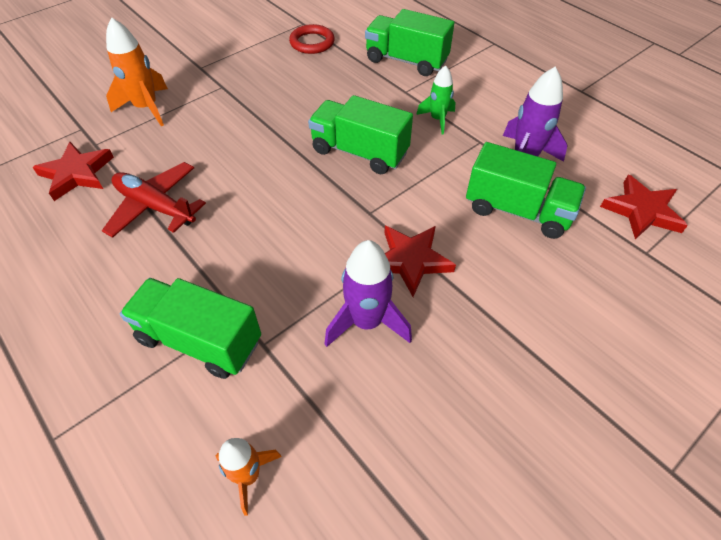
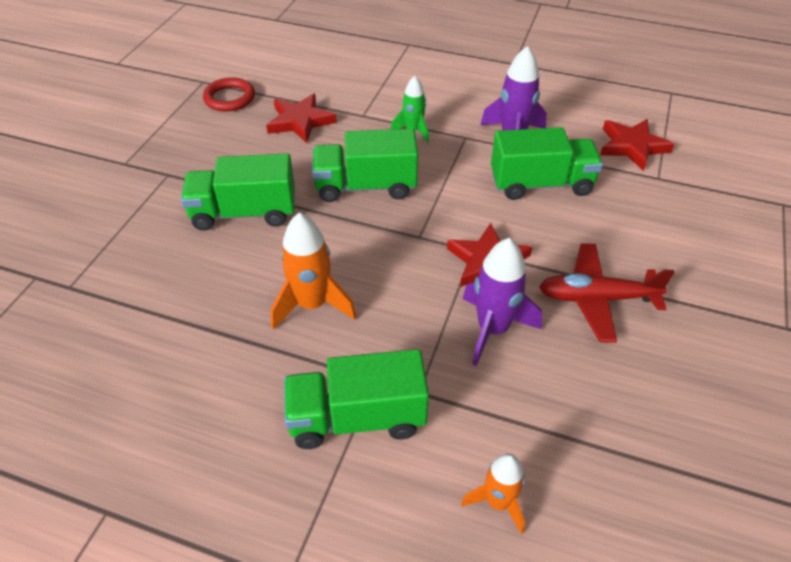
camera: 30 degrees left, 5 degrees down
red star [32,142,114,201] -> red star moved to [266,94,337,143]
red plane [102,162,206,238] -> red plane moved to [539,243,675,343]
orange rocket [106,17,168,126] -> orange rocket moved to [271,212,356,330]
green truck [365,9,454,76] -> green truck moved to [181,153,295,231]

